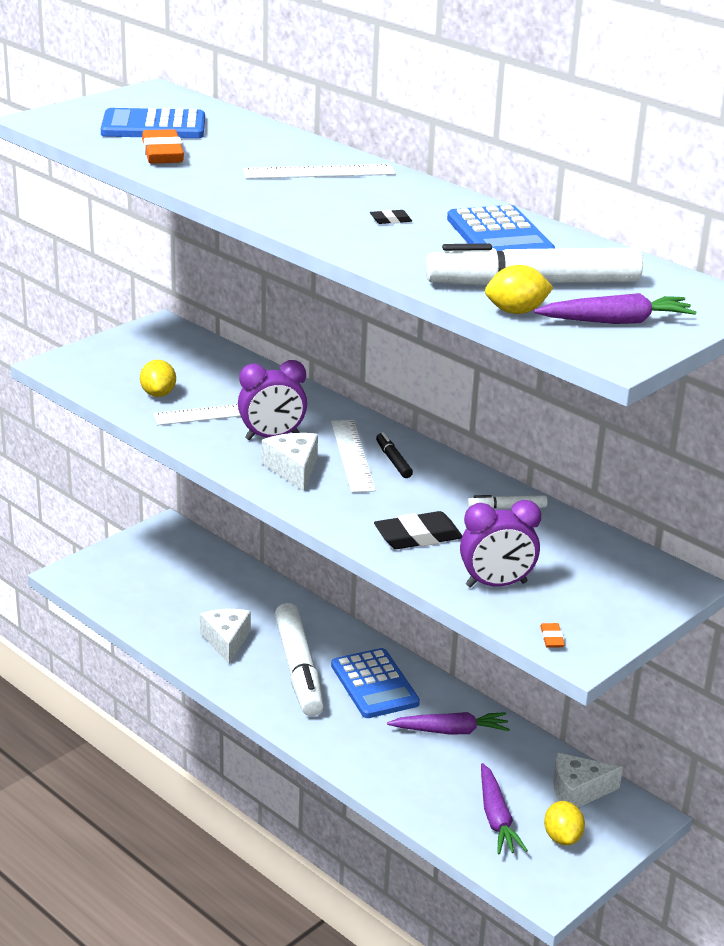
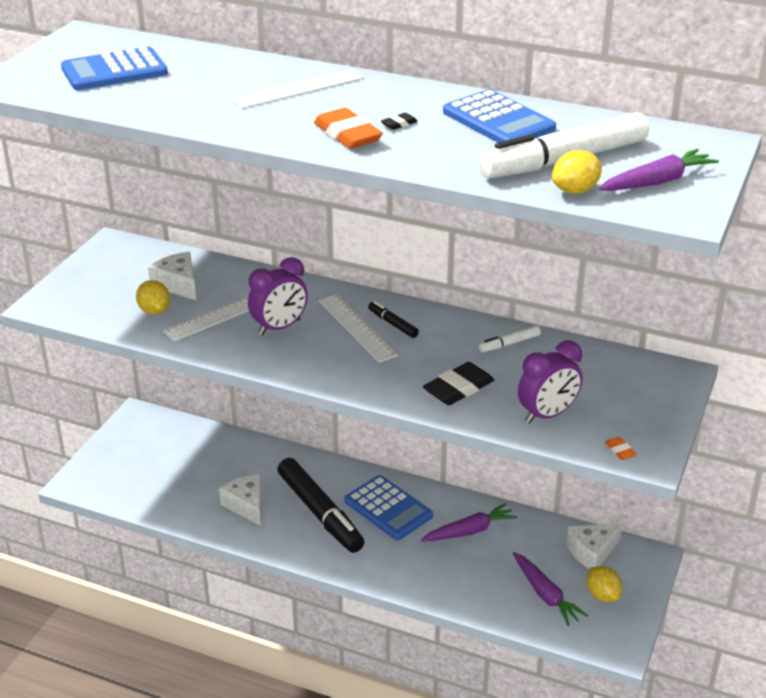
camera: 20 degrees left, 5 degrees up
orange eraser [142,129,184,164] -> orange eraser moved to [314,108,383,149]
white cheese [262,433,318,491] -> white cheese moved to [148,252,196,300]
white marker [275,603,324,716] -> black marker [277,458,364,553]

